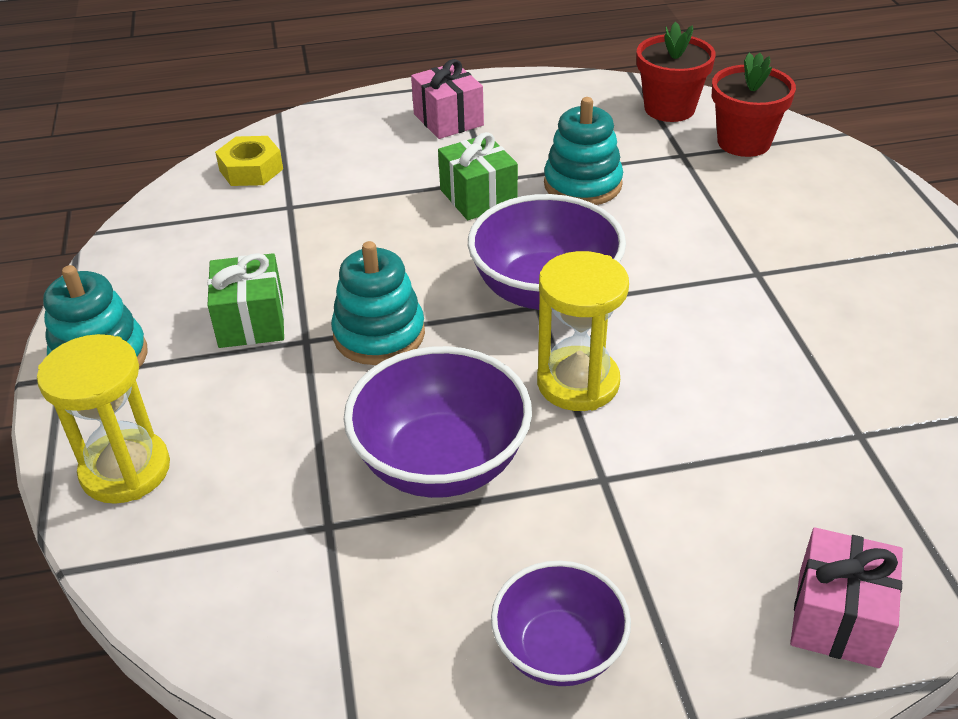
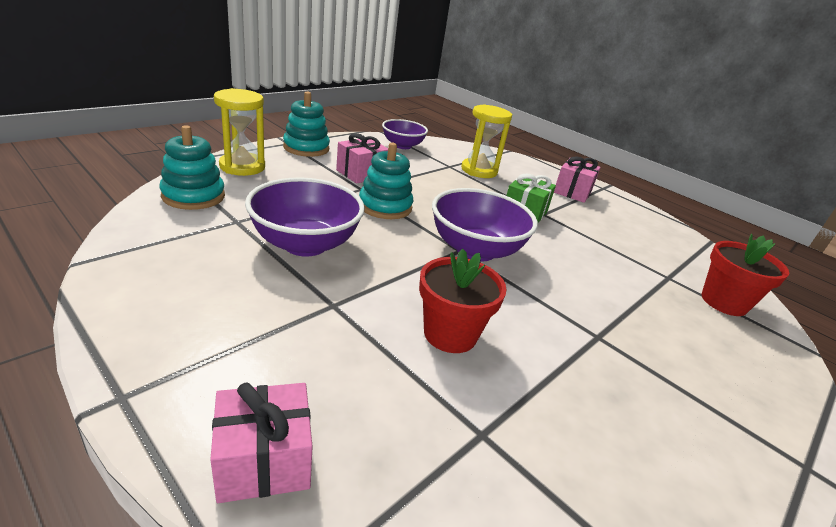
camera: 50 degrees right, 10 degrees down
green gift [208,253,284,348] -> pink gift [336,133,388,184]
yellow nut [215,136,283,186] -> none
purple bowl [491,561,631,686] -> purple bowl moved to [382,119,428,149]
yellow hourglass [537,251,629,411] -> yellow hourglass moved to [461,104,512,178]
turquoise stacking toy [544,97,623,205] -> turquoise stacking toy moved to [159,125,225,210]
red flower pot [637,22,716,122] -> red flower pot moved to [419,248,507,353]

